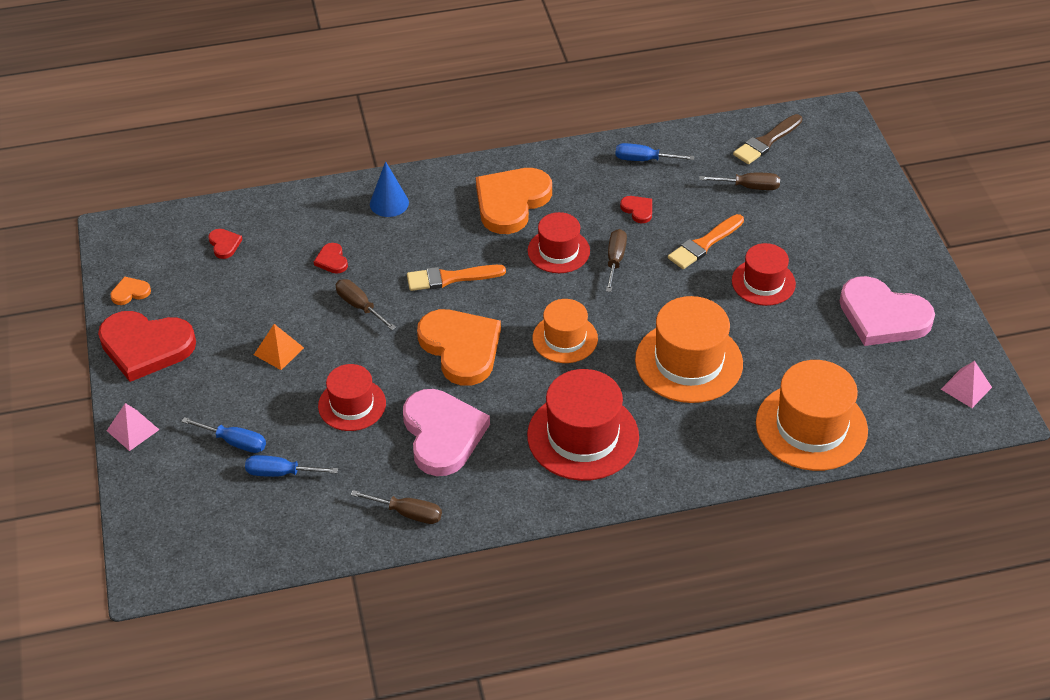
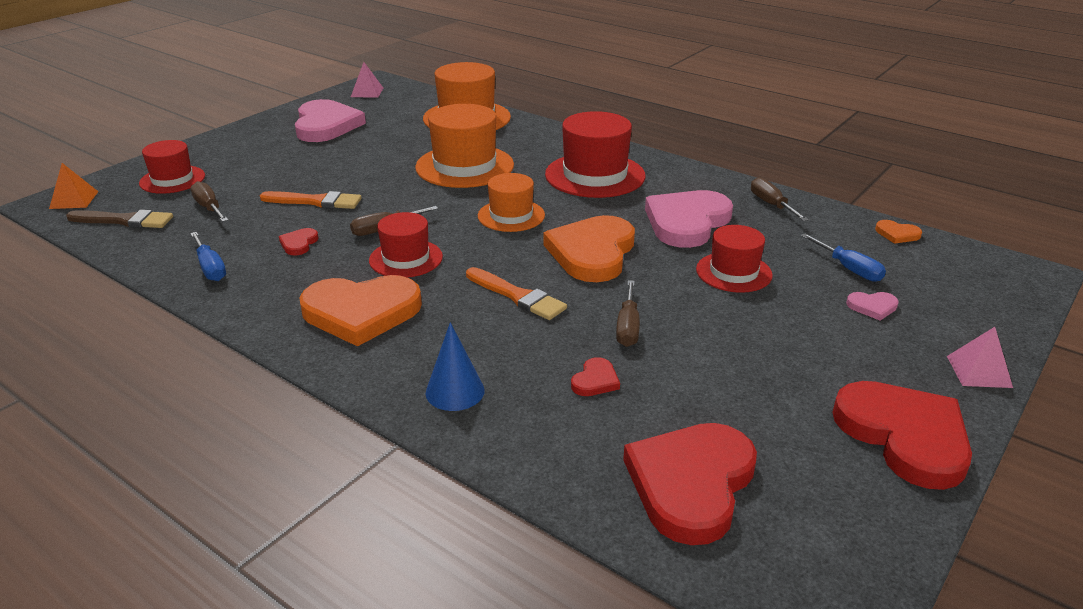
camera: 130 degrees left, 15 degrees down
orange heart [111,277,151,305] -> orange heart moved to [875,220,922,244]
blue screwdriver [181,417,266,453] -> pink heart [846,292,899,321]
red heart [208,229,243,259] -> red heart [623,423,757,545], size x2.38
orange pyramid [254,324,304,370] -> orange pyramid moved to [49,163,99,209]
red hat [732,243,796,306] -> red hat moved to [139,140,205,194]

